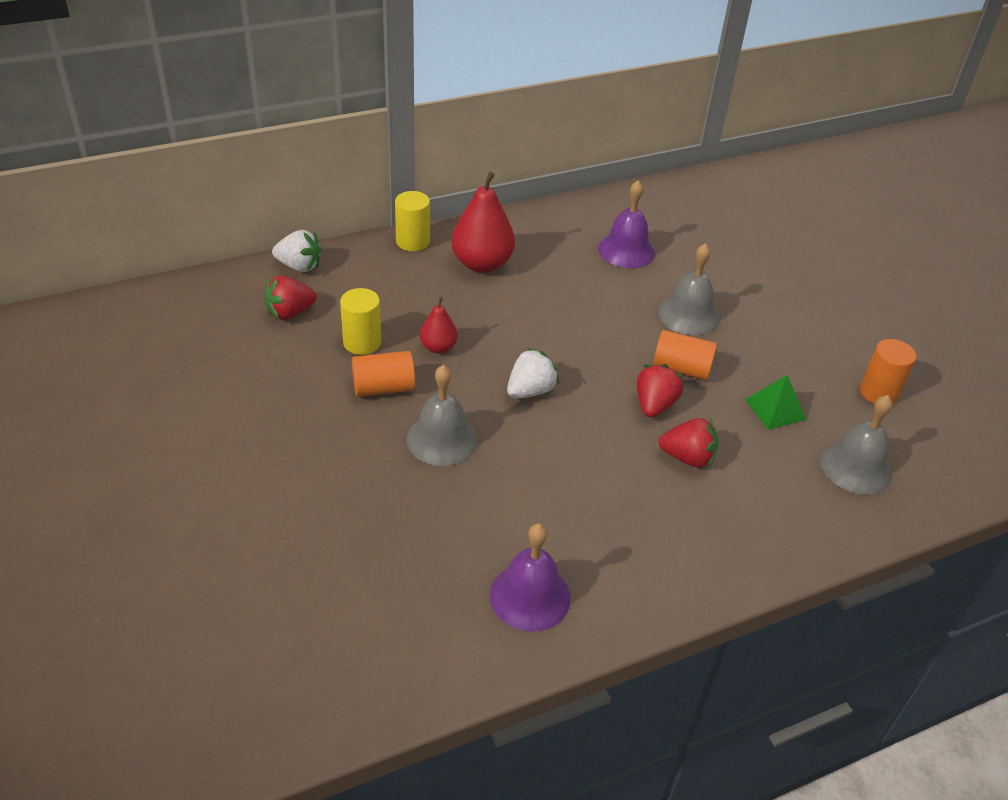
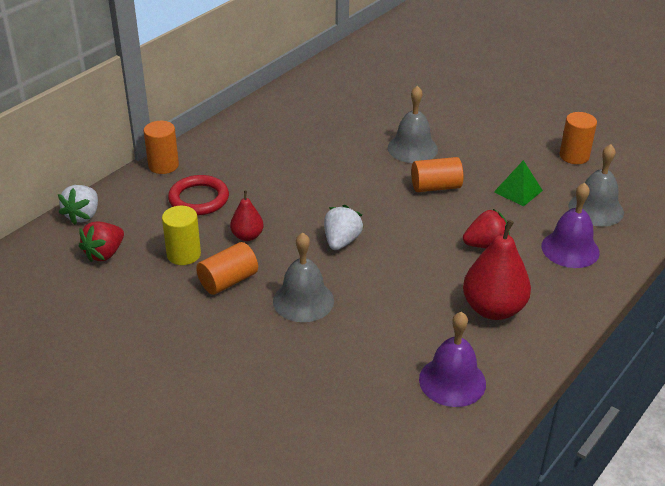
camera: 25 degrees left, 5 degrees down
white strawberry [272,230,322,272] -> white strawberry turned 120 degrees clockwise [58,185,98,225]
yellow cylinder [395,191,430,251] -> orange cylinder [144,121,179,174]
red pear [451,172,515,273] -> red pear moved to [463,220,531,320]
purple bell [598,180,655,268] -> purple bell moved to [541,183,600,268]
red strawberry [637,364,684,417] -> none
none -> red ring [168,175,229,215]

